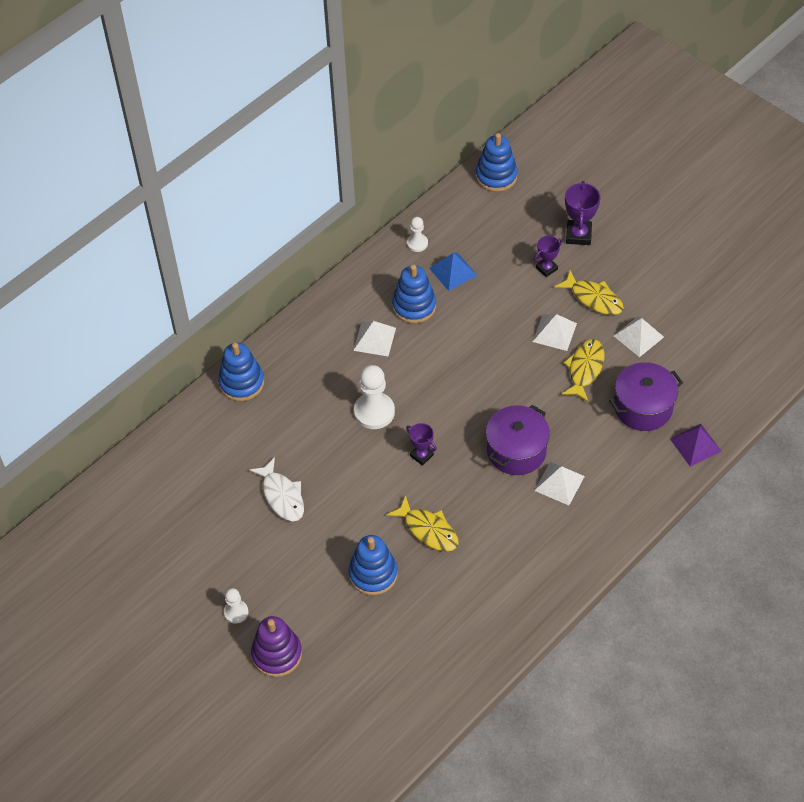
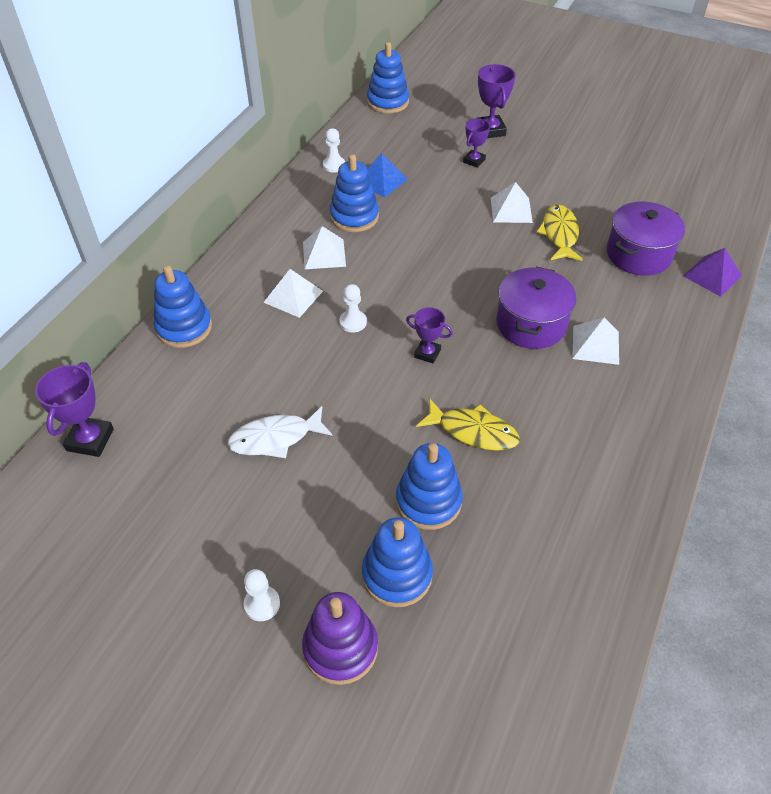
camera: 20 degrees left, 5 degrees down
white fish [249,457,304,521] -> white fish turned 120 degrees clockwise [228,406,333,458]
white pawn [354,365,395,429] -> white pawn [340,284,367,332], size x0.56
yellow fish [555,270,624,315] -> none
white pyramid [614,316,664,357] -> white pyramid moved to [263,269,323,318]
none -> purple trophy [35,362,114,457]
none -> blue stacking toy [362,517,433,607]

